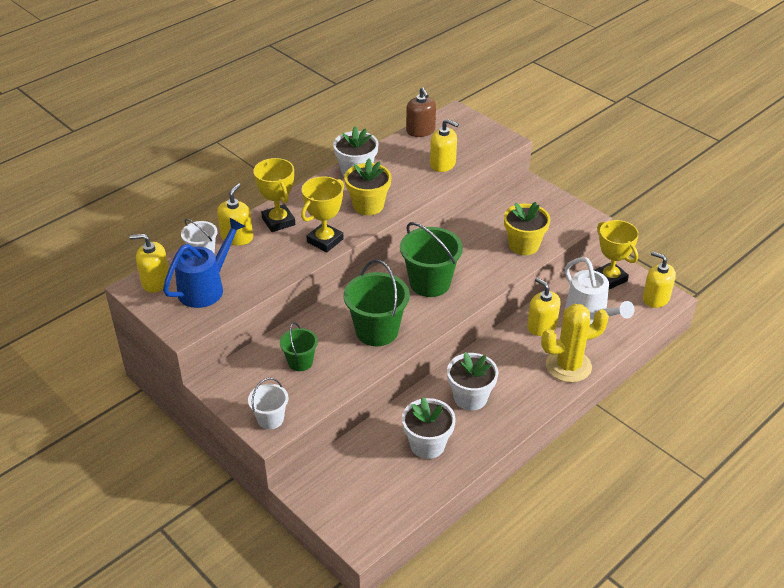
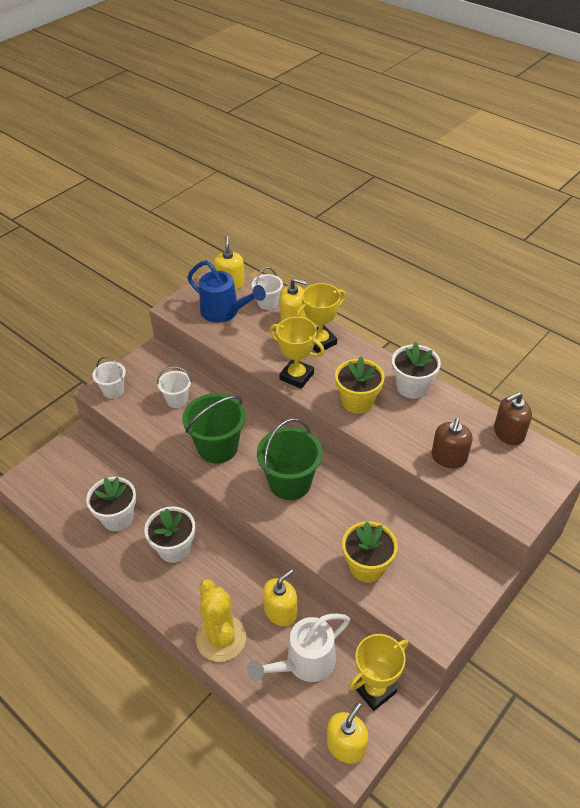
camera: 85 degrees right, 5 degrees up
green bucket [280,322,318,371] -> white bucket [157,366,192,408]
yellow soap dispenser [430,119,459,172] -> brown soap dispenser [431,418,473,468]

